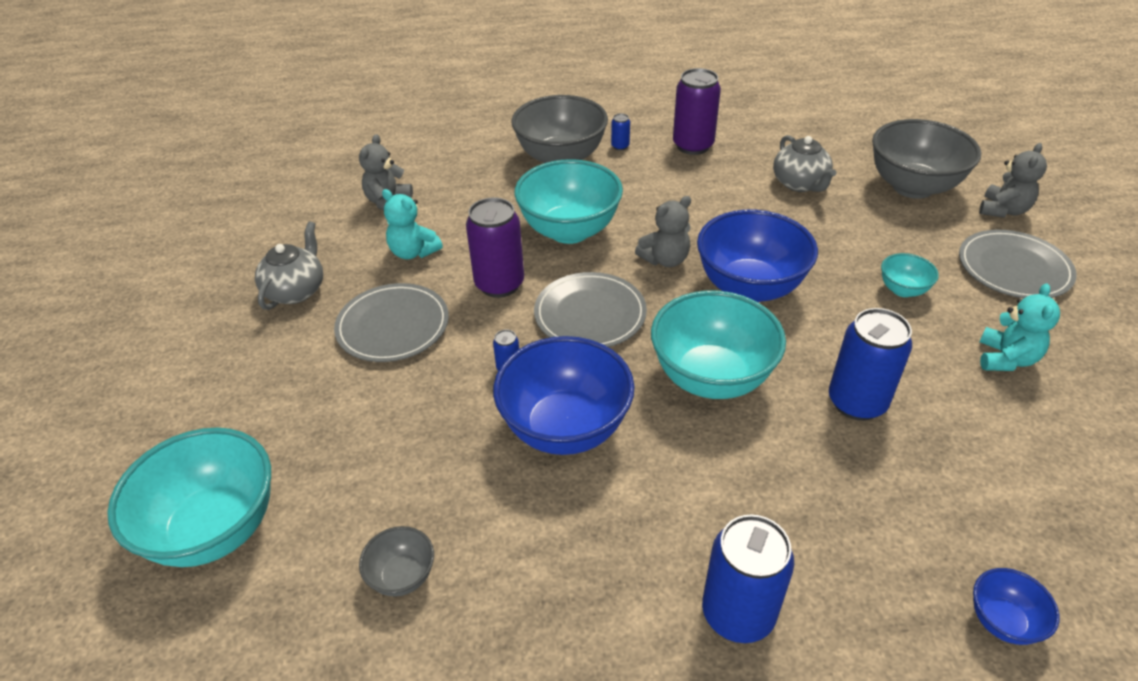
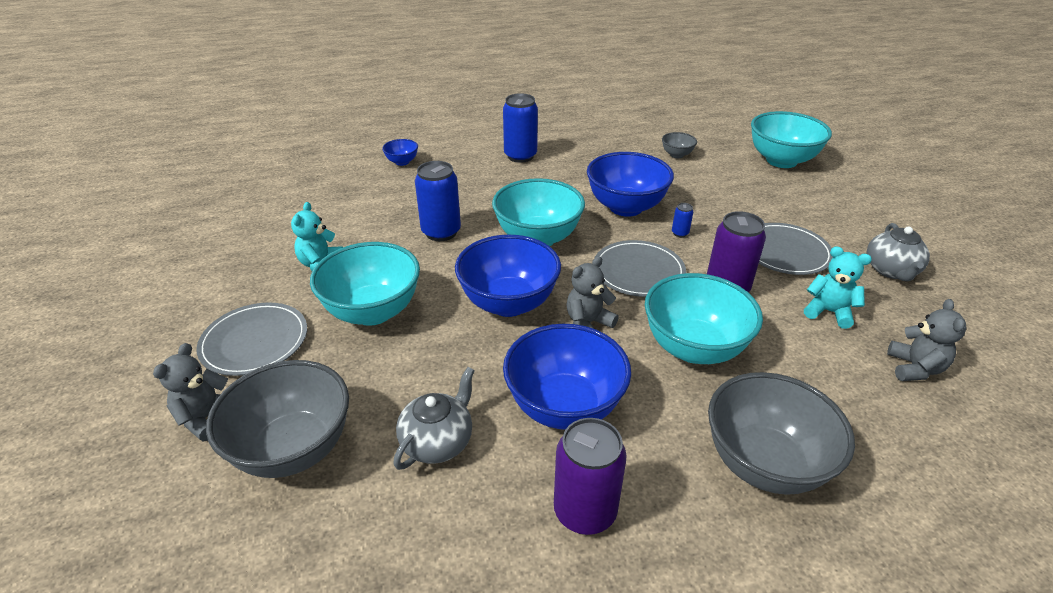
camera: 170 degrees right, 5 degrees down
blue can [611,113,630,151] -> none
grey teapot [773,135,836,192] -> grey teapot turned 60 degrees clockwise [393,367,475,470]
turquoise bowl [881,253,939,297] -> turquoise bowl [310,242,420,326], size x2.14
none -> blue bowl [503,324,631,430]

